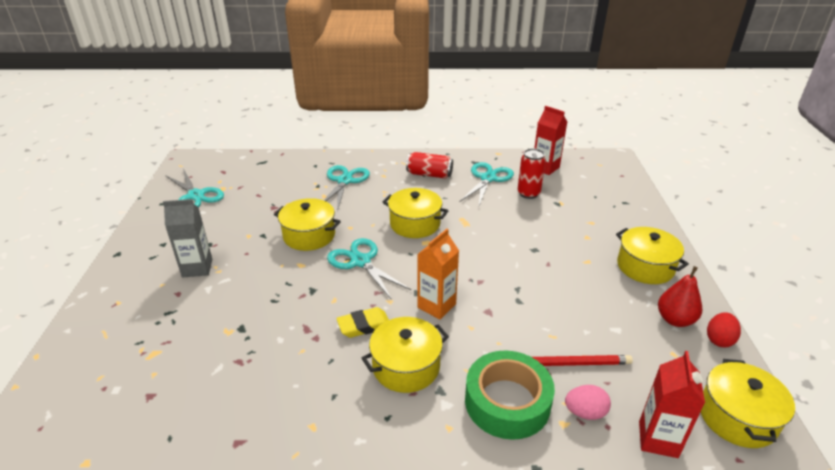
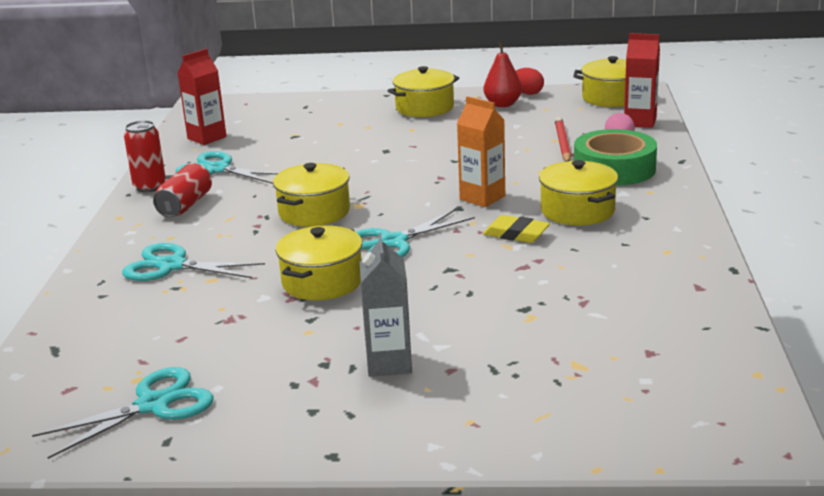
camera: 85 degrees left, 10 degrees down
yellow eraser [336,307,389,338] -> yellow eraser turned 45 degrees counterclockwise [483,215,550,243]
red can [518,148,546,199] -> red can moved to [124,120,166,192]

